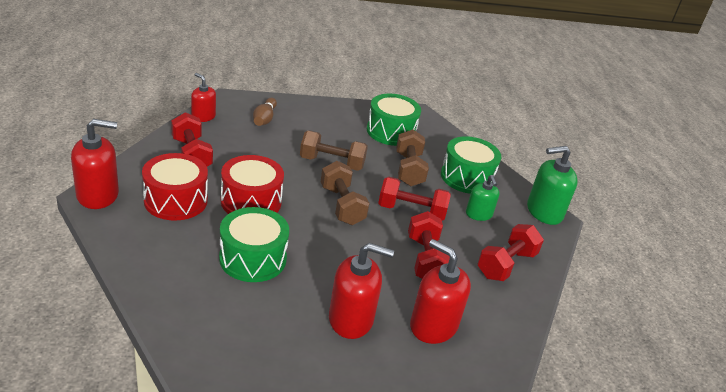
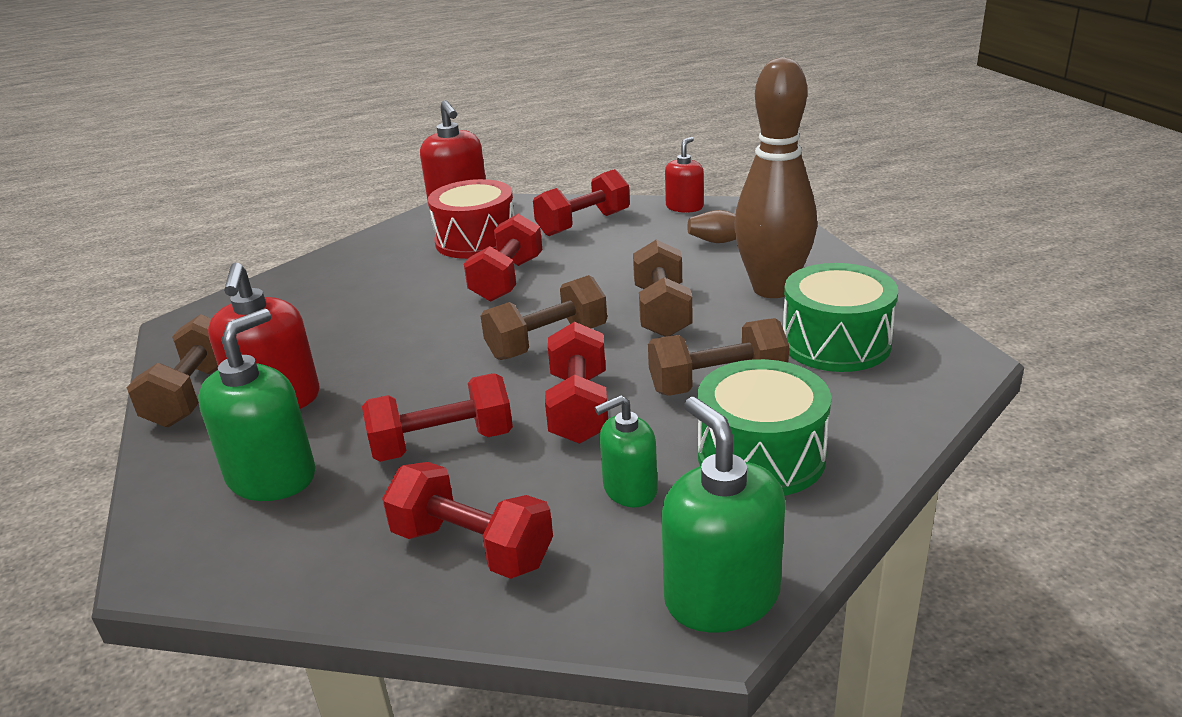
camera: 85 degrees right, 5 degrees down
green drum [219,207,289,282] -> none
red drum [221,155,284,214] -> red dumbbell [464,214,542,302]
red soap dispenser [410,239,471,344] -> green soap dispenser [198,308,316,501]
none -> brown dumbbell [126,314,218,427]
none -> brown bowling pin [734,57,817,298]

